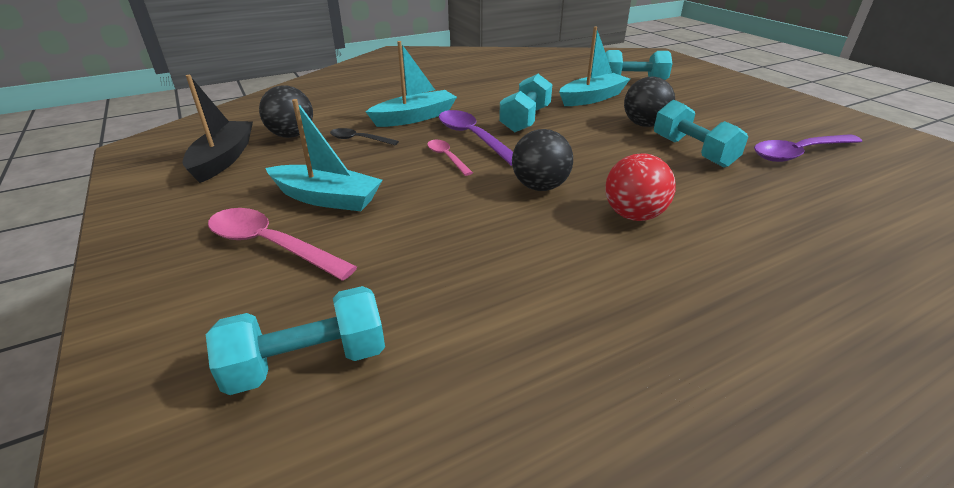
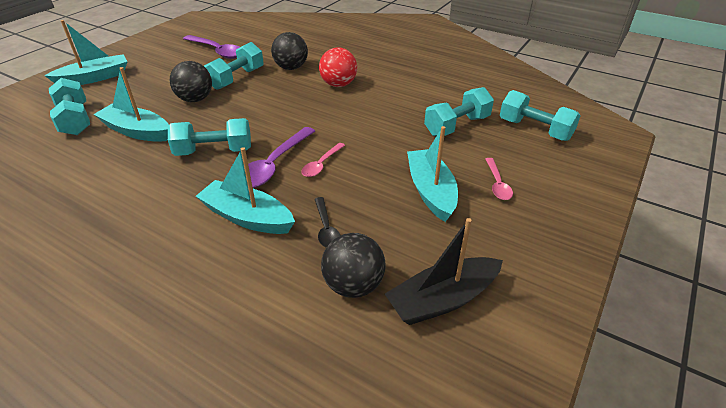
camera: 120 degrees left, 5 degrees up
pink spoon [208,208,357,281] -> pink spoon [485,158,513,200], size x0.57
black ball [512,129,573,191] -> black ball moved to [271,32,308,70]
none -> turquoise boat [44,20,128,85]
none -> turquoise dumbbell [424,87,494,136]

